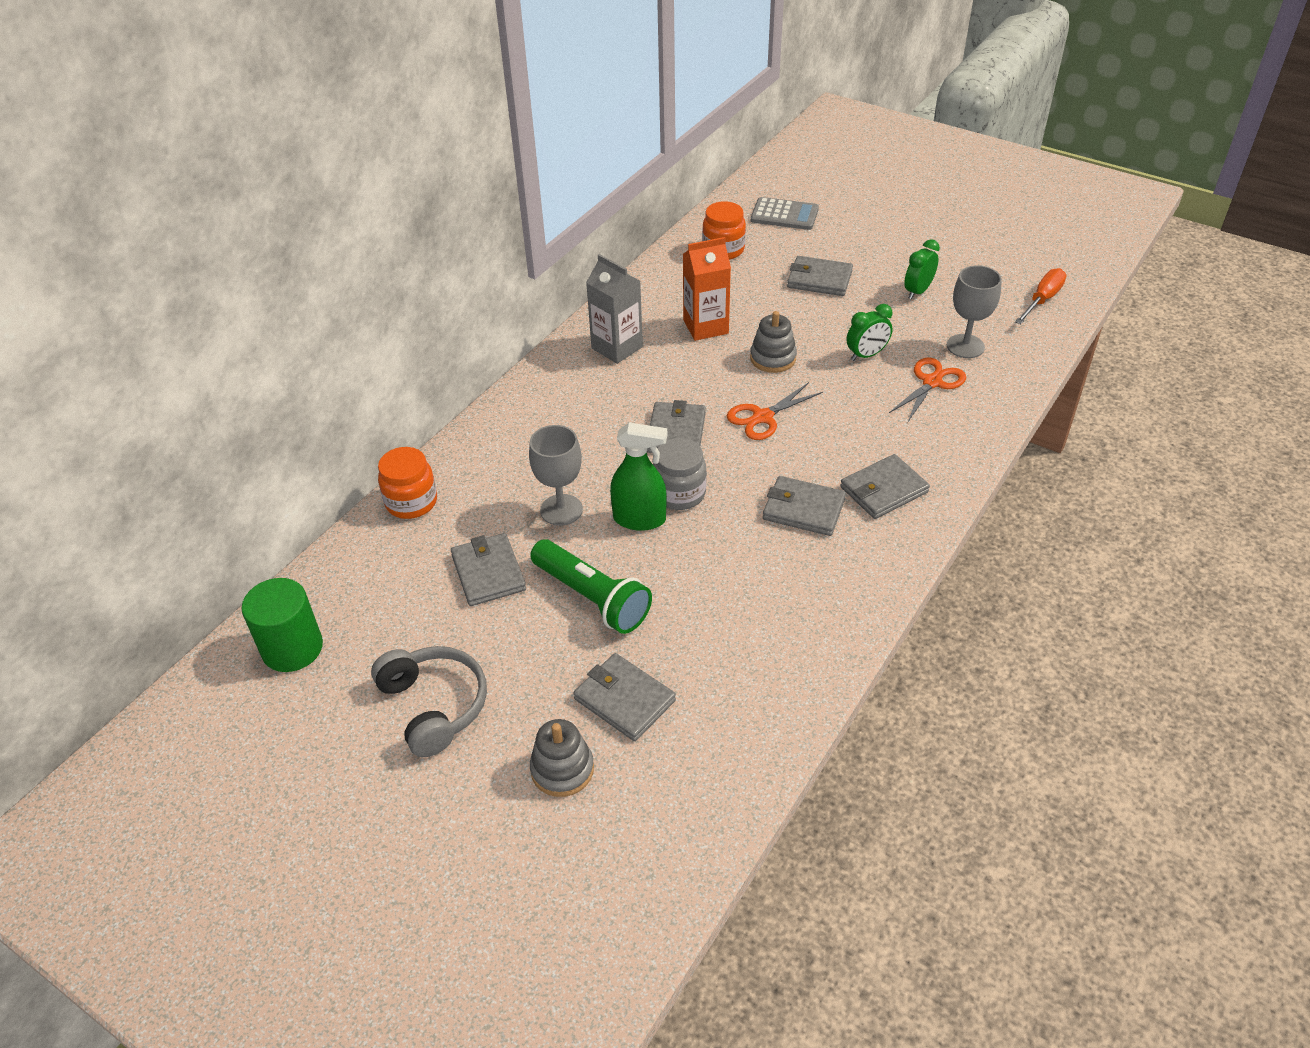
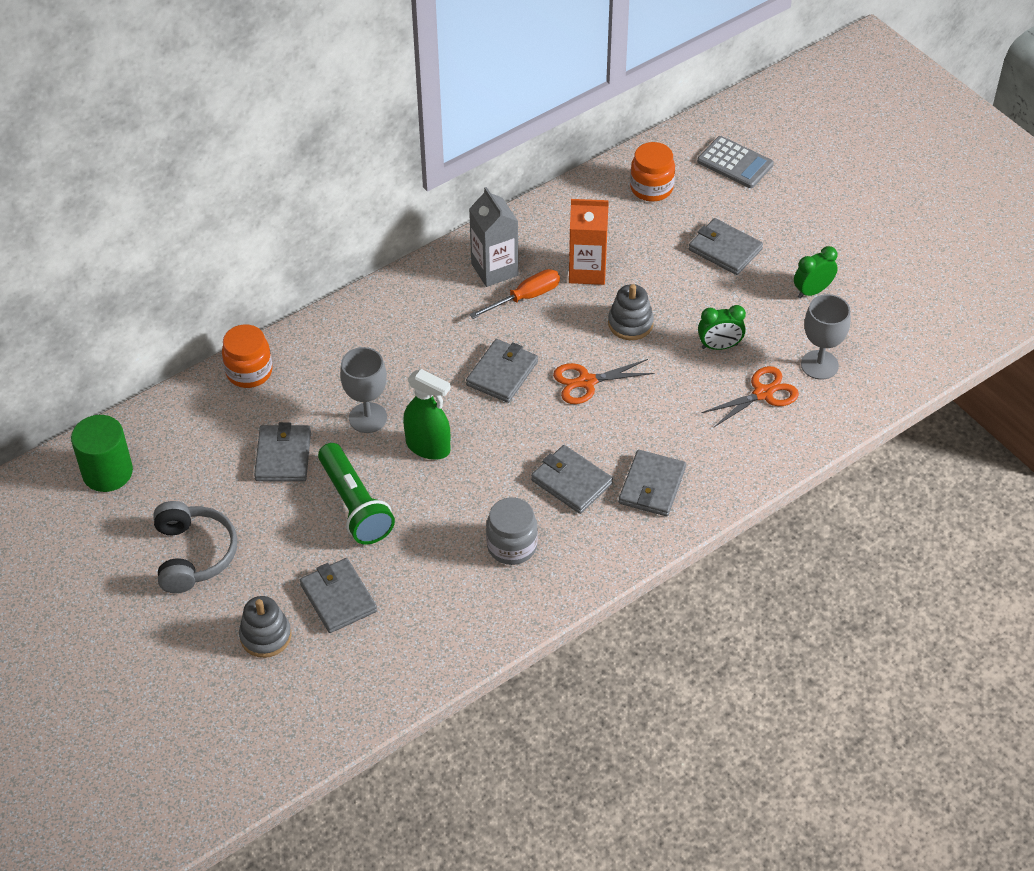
camera: 20 degrees right, 5 degrees up
grey jar [653,438,707,510] -> grey jar moved to [486,497,538,565]
grey wallet [840,454,930,519] -> grey wallet turned 60 degrees counterclockwise [619,450,686,516]
orange screwdriver [1015,268,1067,324] -> orange screwdriver moved to [470,269,560,319]

